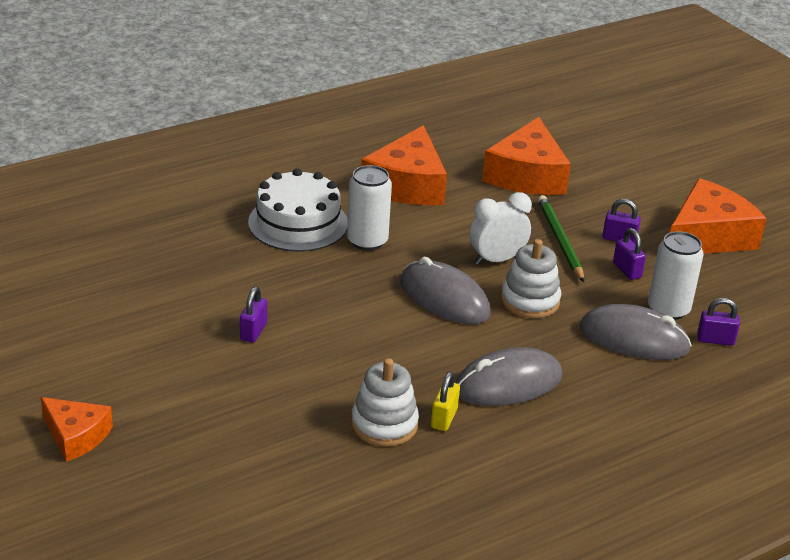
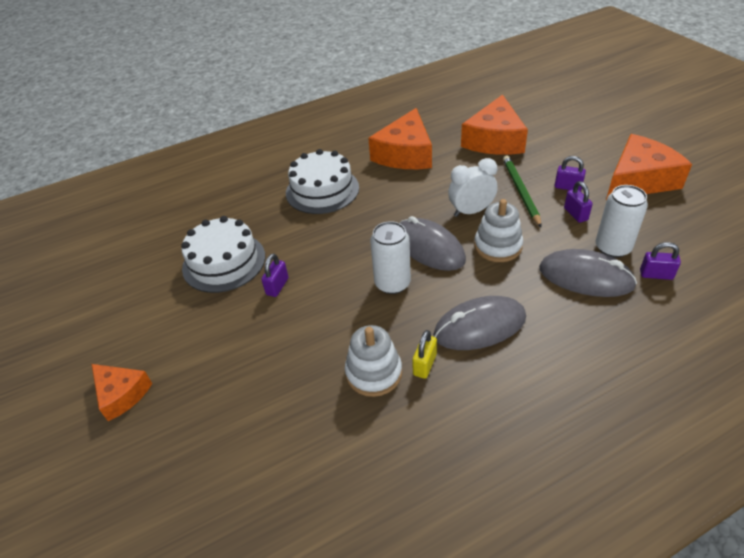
camera: 10 degrees right, 10 degrees up
white can [347,165,392,251] -> white can moved to [370,221,411,294]
none -> white cake [181,216,265,293]

